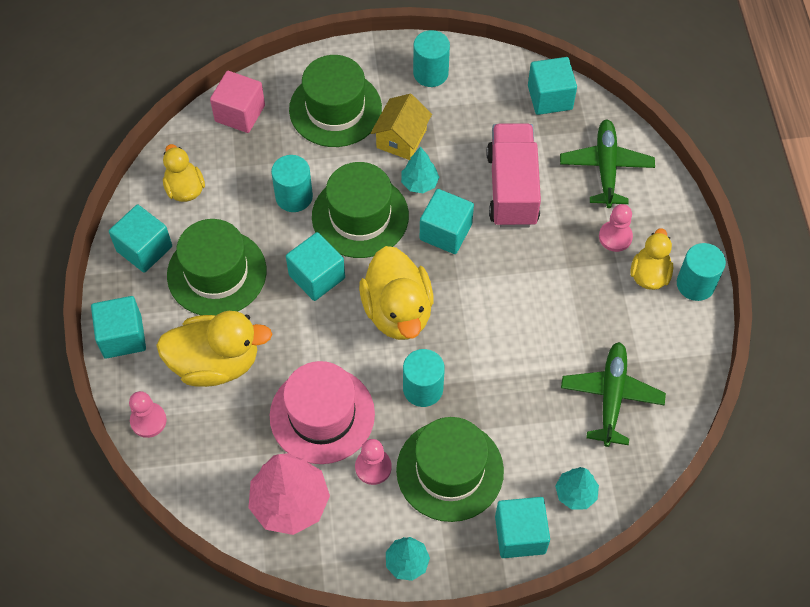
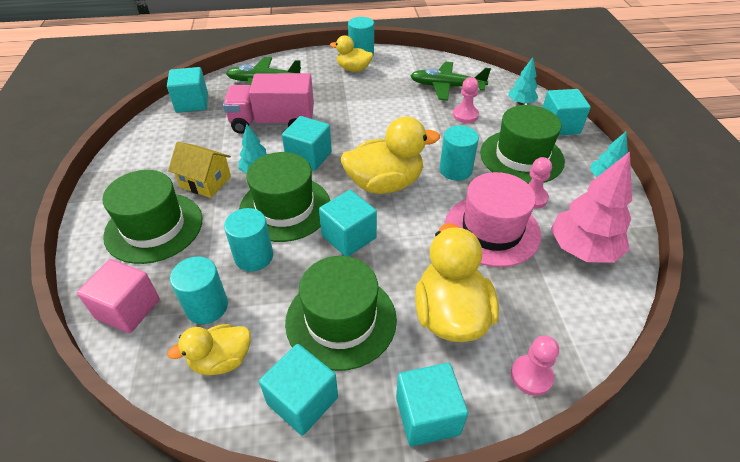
camera: 90 degrees left, 15 degrees down
turquoise cylinder [413,30,450,87] -> turquoise cylinder moved to [170,256,228,324]
pink pawn [599,204,633,252] -> pink pawn moved to [453,77,479,123]

